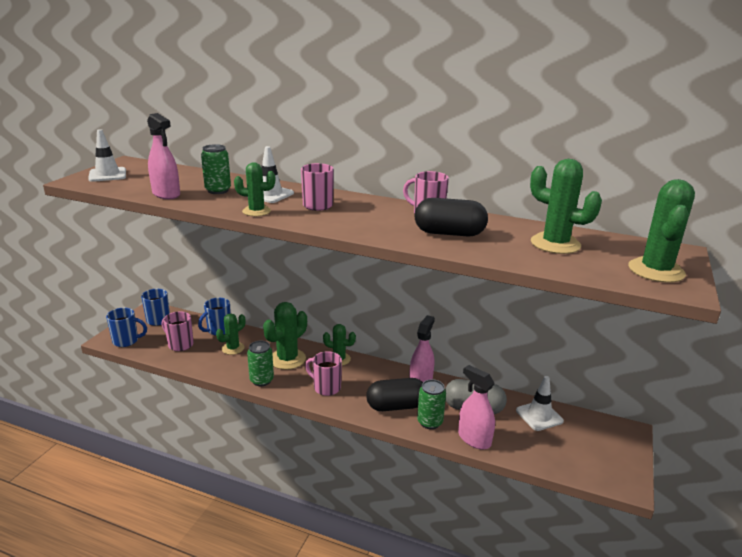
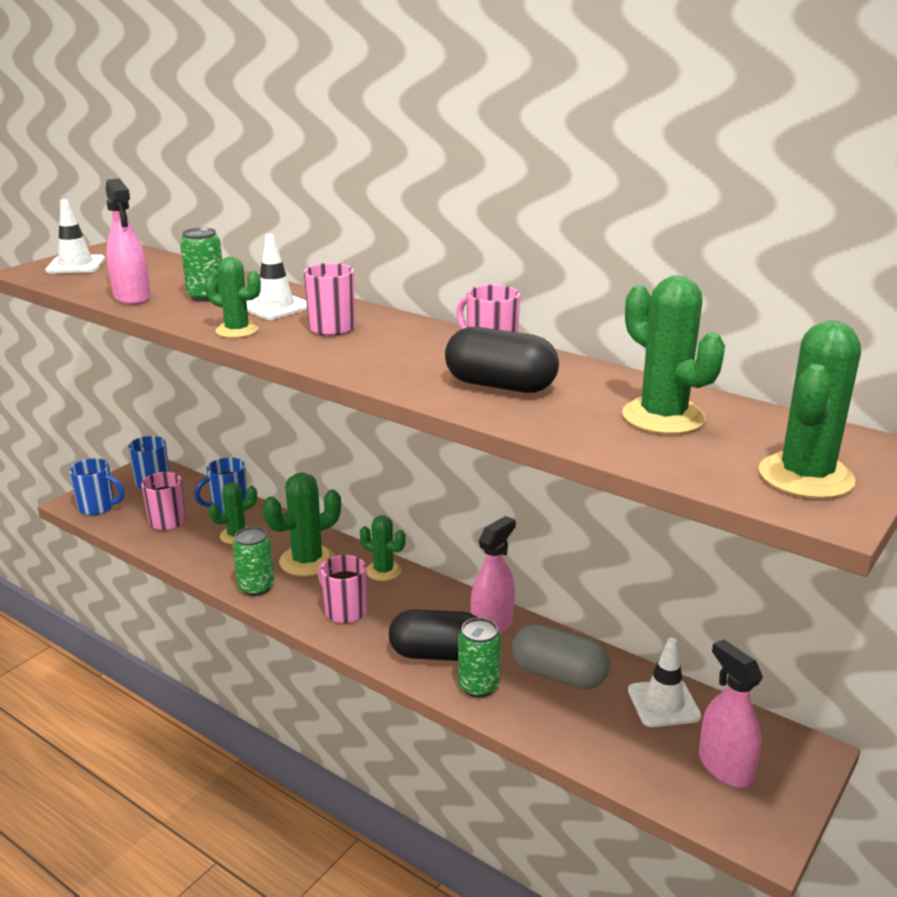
camera: 15 degrees right, 0 degrees up
pink spray bottle [458,365,495,449] -> pink spray bottle moved to [699,640,763,788]

